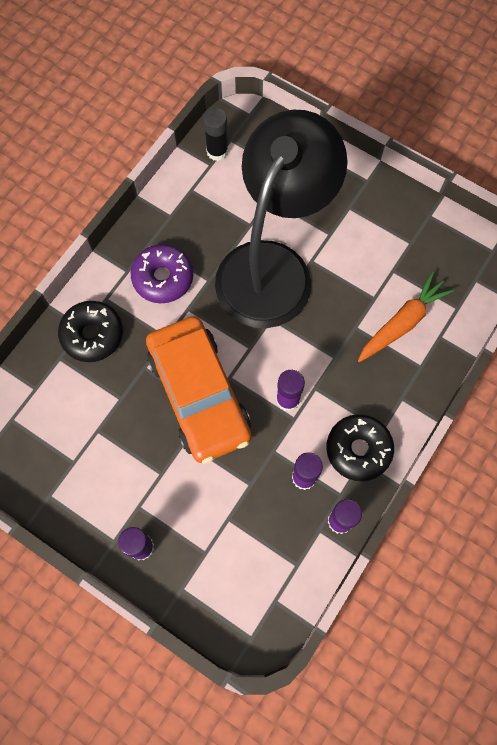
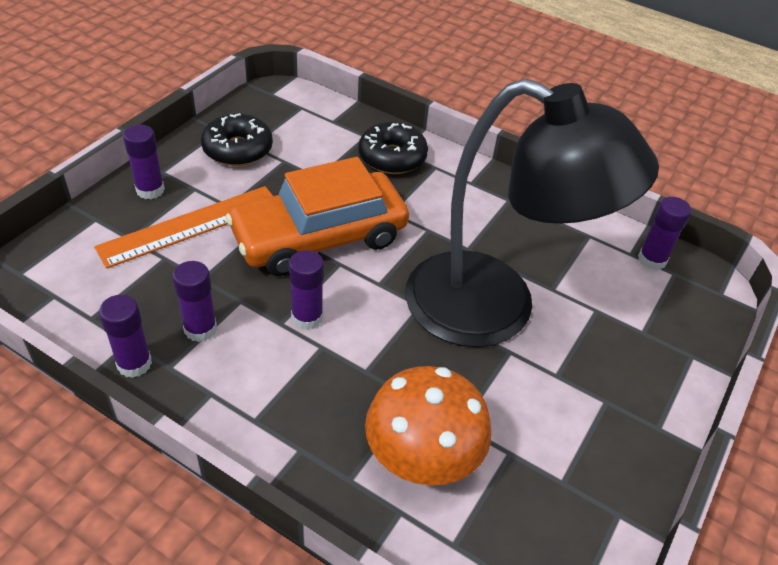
camera: 85 degrees right, 25 degrees down
purple donut [131,244,193,303] -> none
black glue stick [203,108,228,161] -> purple glue stick [638,197,691,270]
black donut [326,414,394,481] -> black donut moved to [201,113,273,166]
orange carrot [358,272,454,362] -> orange mushroom [365,366,491,486]
none -> orange ruler [94,186,273,269]

